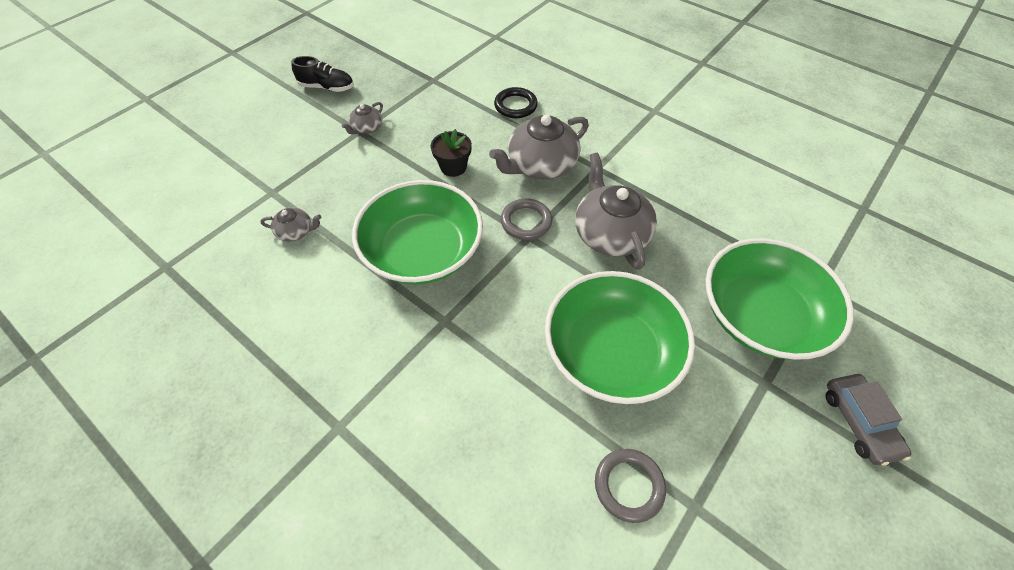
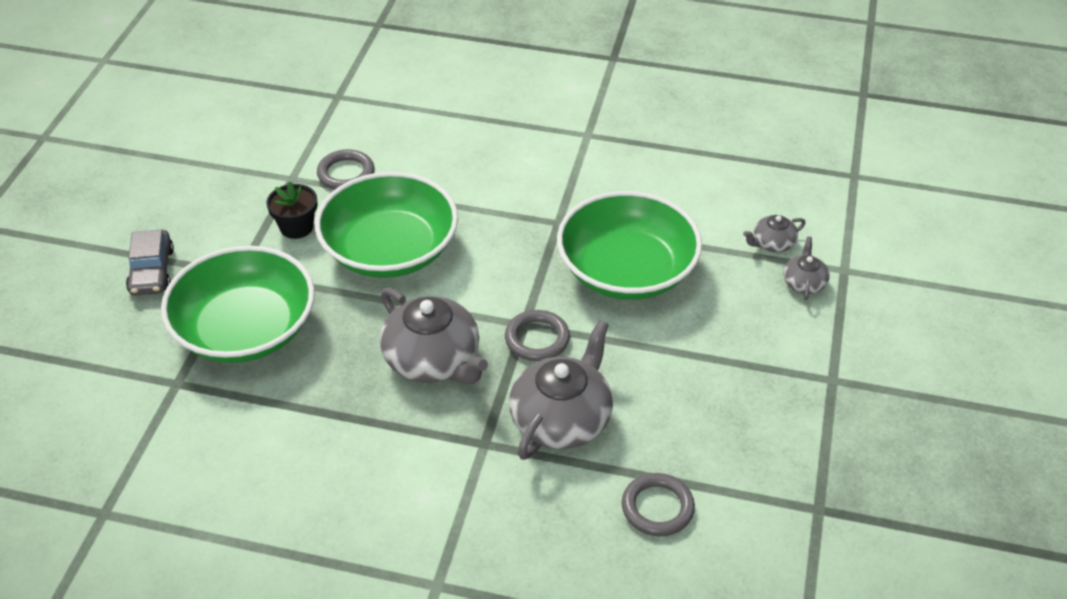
camera: 155 degrees right, 10 degrees down
black shoe [292,56,354,92] -> none
grey teapot [342,102,383,135] -> grey teapot moved to [783,237,830,300]
black flower pot [431,129,472,177] -> black flower pot moved to [266,182,318,239]
black ring [494,87,538,118] -> grey ring [622,473,695,536]
grey car [826,374,912,466] -> grey car turned 150 degrees counterclockwise [126,230,174,296]

